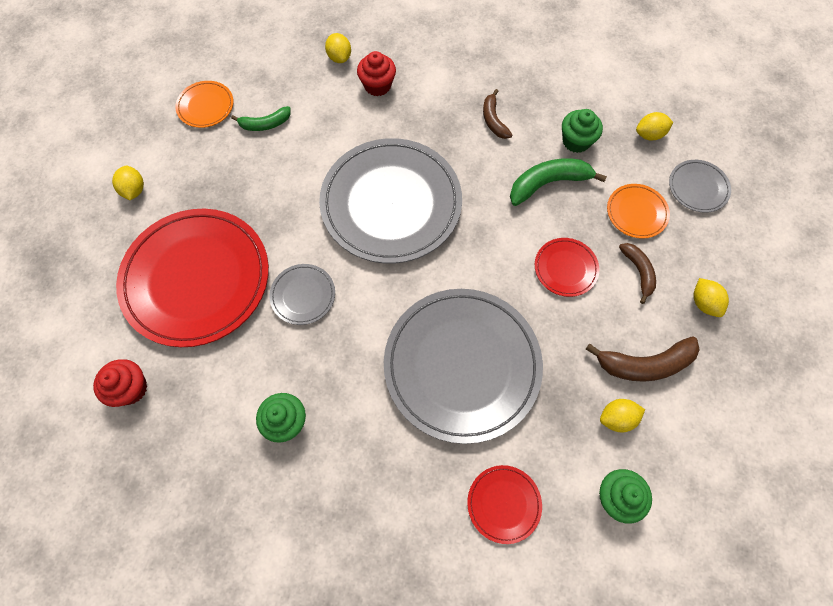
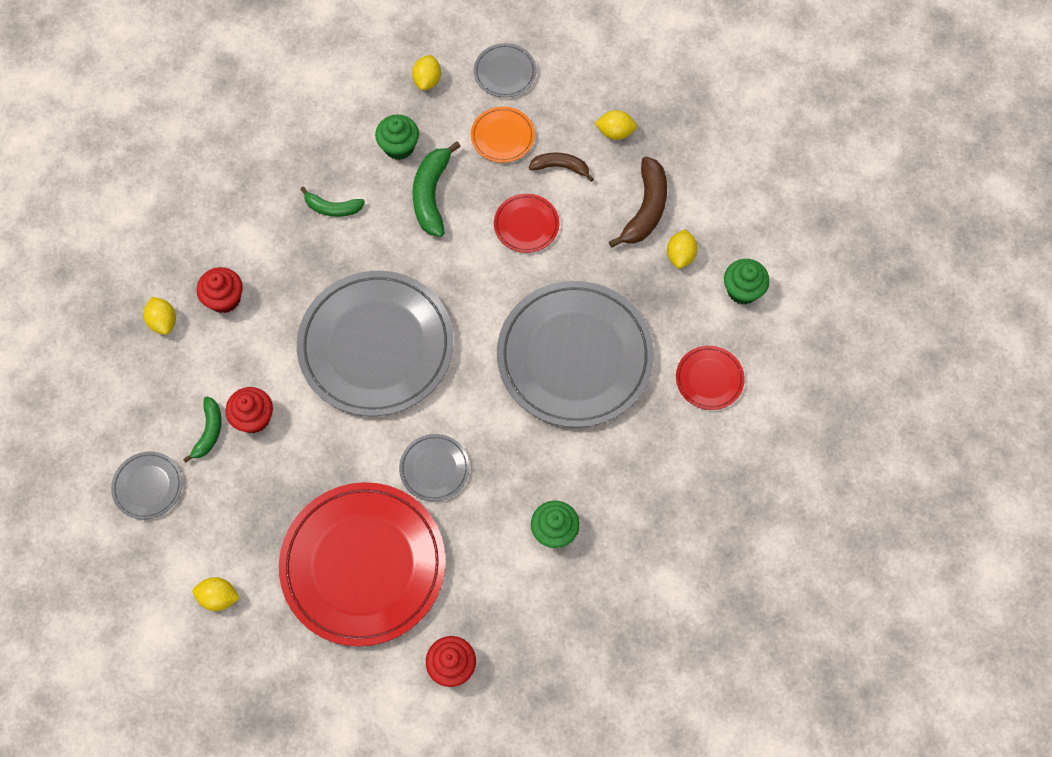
camera: 65 degrees left, 0 degrees up
orange plate [175,81,234,128] -> grey plate [111,451,183,520]
yellow lemon [325,33,351,63] -> yellow lemon turned 60 degrees clockwise [144,297,176,335]
brown banana [483,89,512,139] -> green banana [300,187,365,217]
none -> red cupcake [225,387,273,433]

